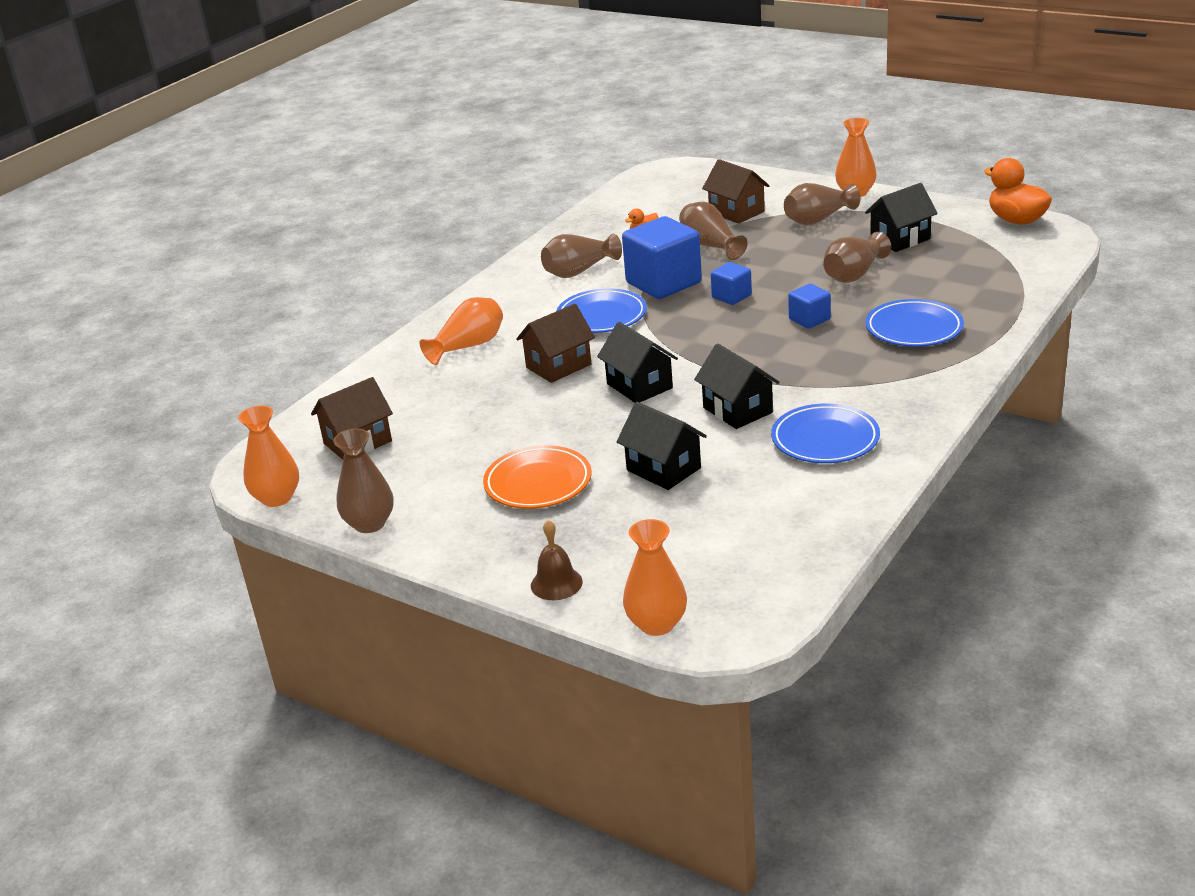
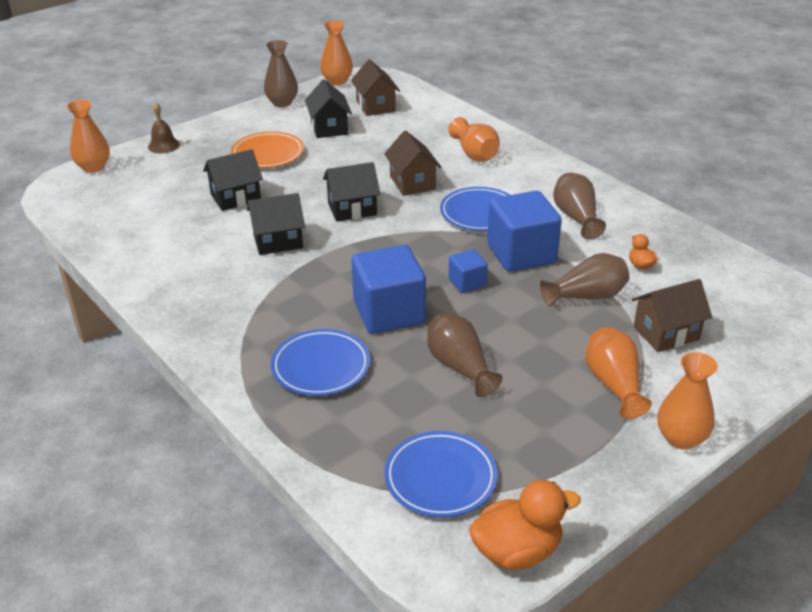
camera: 105 degrees right, 5 degrees up
blue plate [771,404,880,463] -> blue plate moved to [385,431,498,517]
brown vase [784,183,860,225] -> orange vase [585,327,652,419]
blue cube [788,284,831,329] -> blue cube [351,245,426,334], size x1.97
black house [865,183,938,252] -> black house moved to [305,79,352,138]

